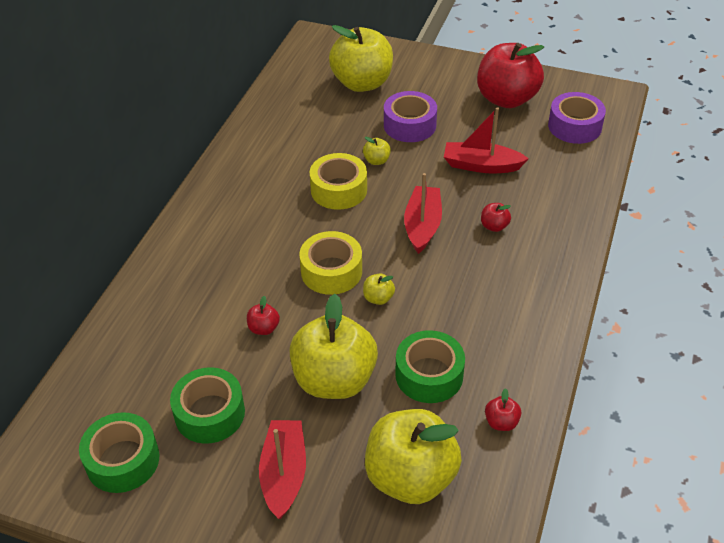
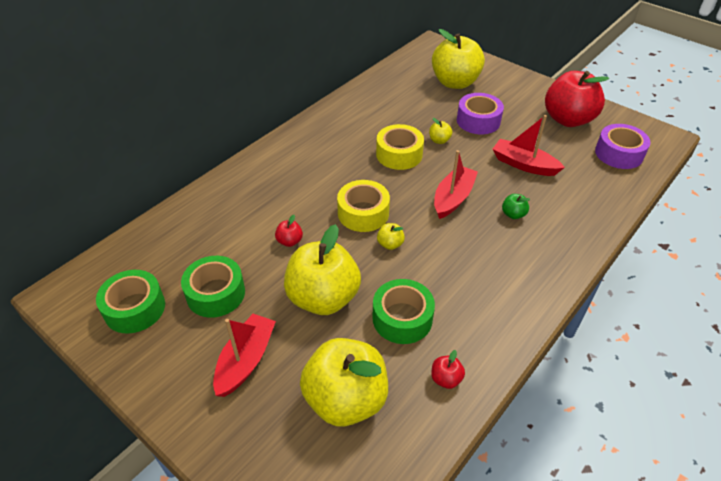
camera: 20 degrees right, 0 degrees up
red apple [481,203,511,232] -> green apple [502,194,530,219]

